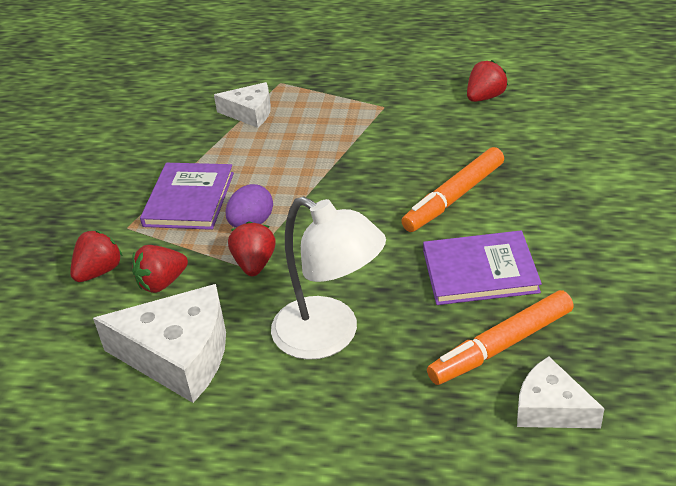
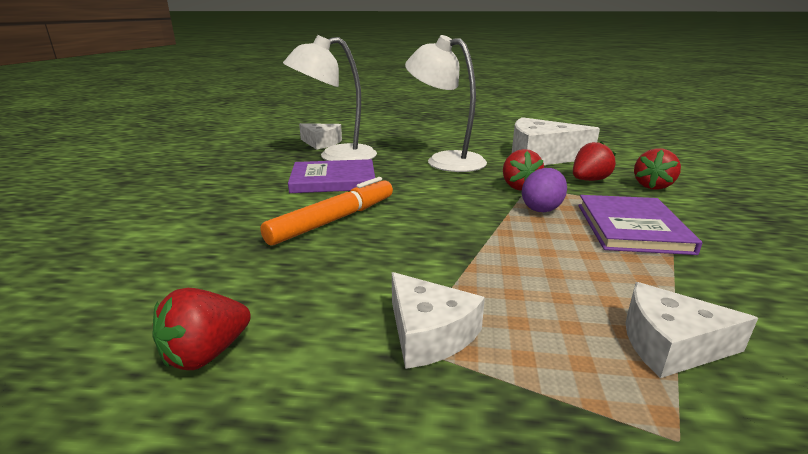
camera: 175 degrees right, 15 degrees down
orange marker [427,290,574,385] -> white lamp [283,35,377,161]
none -> white cheese [392,272,485,369]

